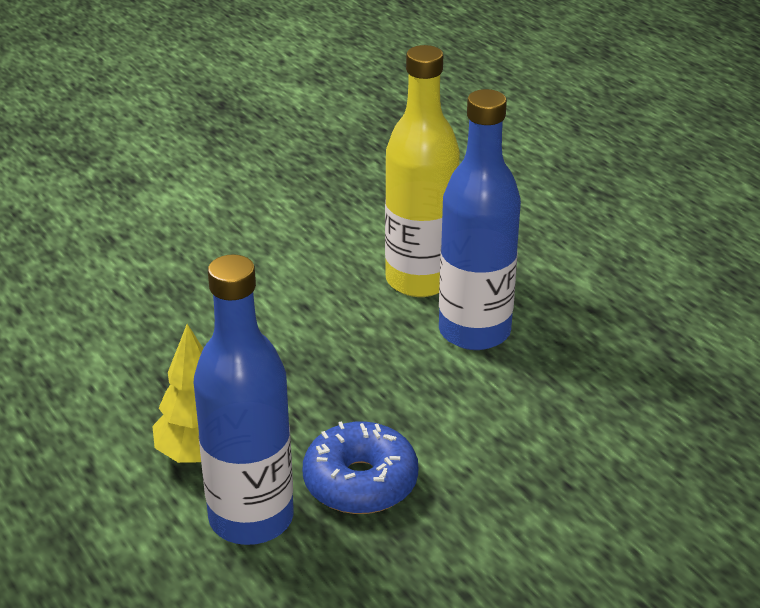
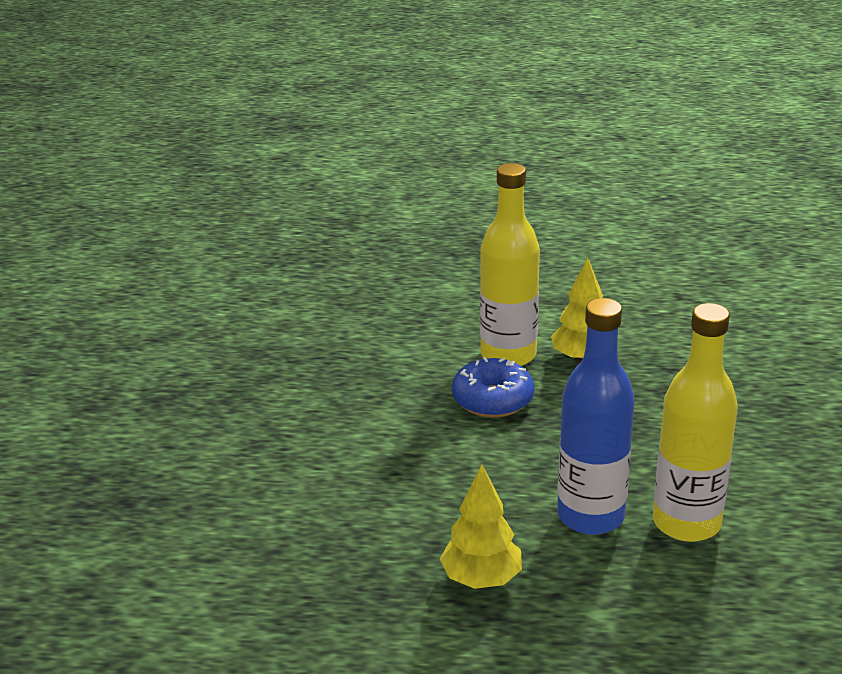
camera: 130 degrees right, 5 degrees down
blue bottle [194,254,294,545] -> yellow bottle [480,163,540,366]
none -> yellow tree [440,465,522,589]

